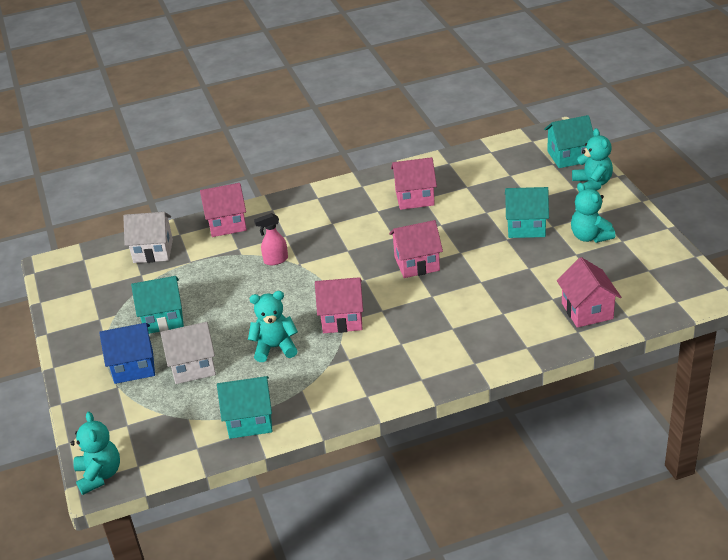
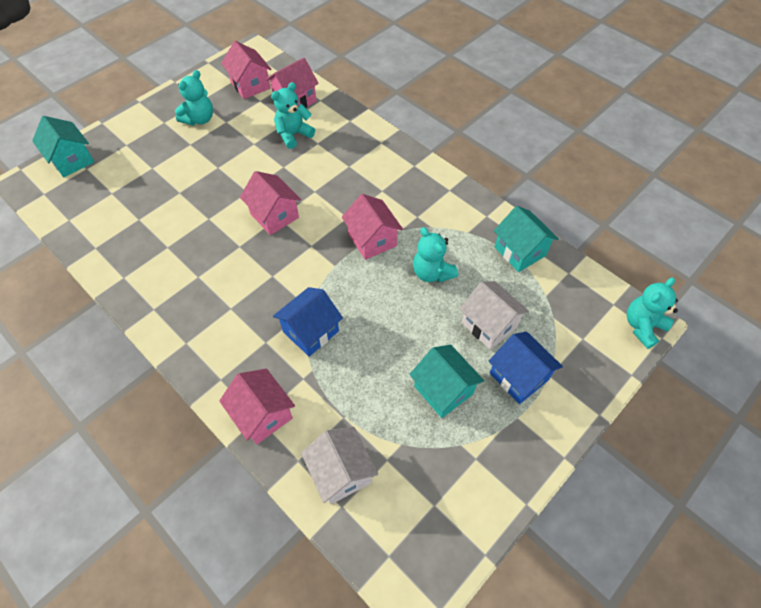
camera: 120 degrees left, 20 degrees up
pink spray bottle [254,213,288,265] -> blue house [273,287,343,357]
pink house [391,157,437,210] -> pink house moved to [221,41,271,99]
turquoise house [505,187,549,238] -> none
turquoise teddy bear [572,128,613,191] -> turquoise teddy bear moved to [271,82,315,149]

